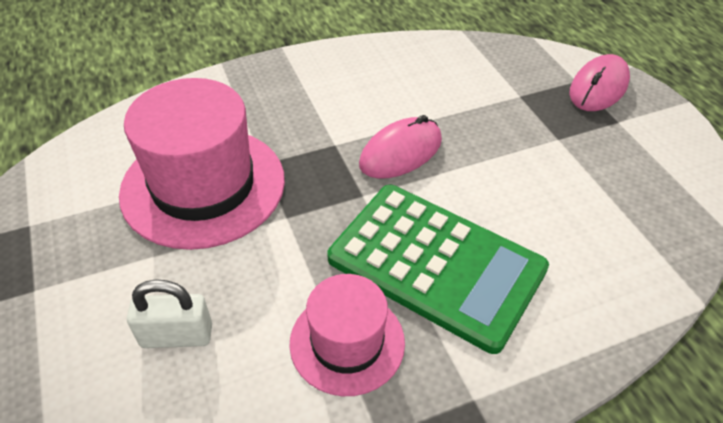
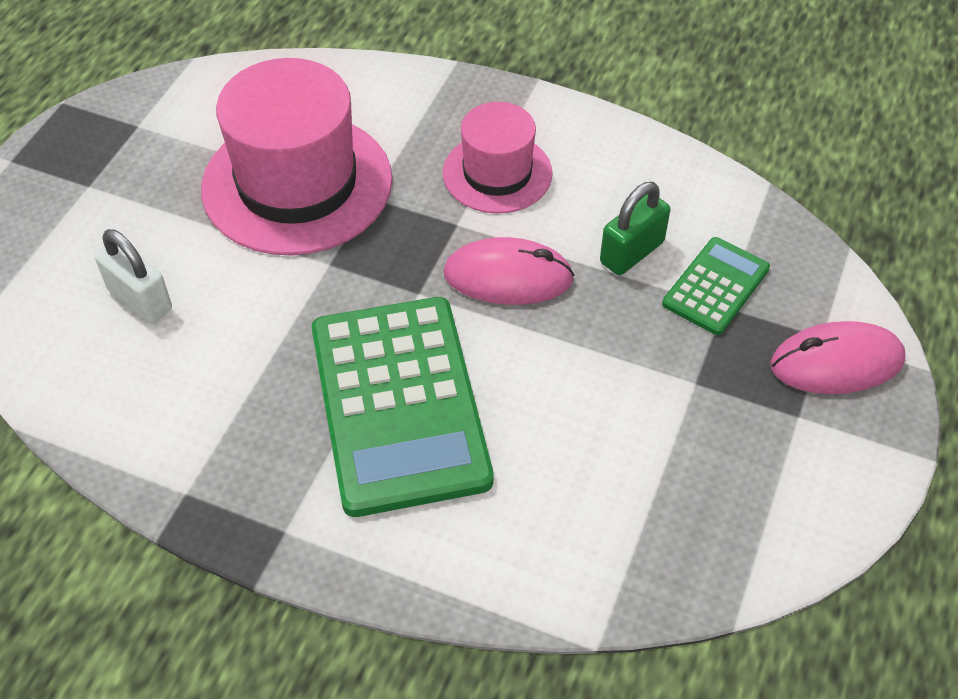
camera: 45 degrees right, 5 degrees up
pink hat [289,274,405,396] -> pink hat moved to [443,102,553,214]
none -> green padlock [600,182,670,275]
none -> green calculator [662,237,770,335]

